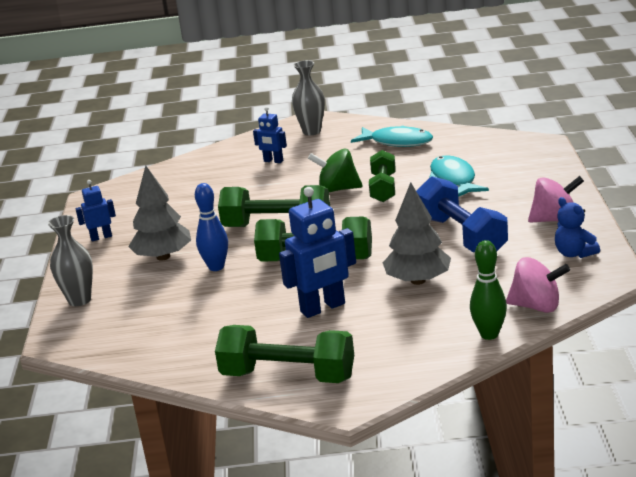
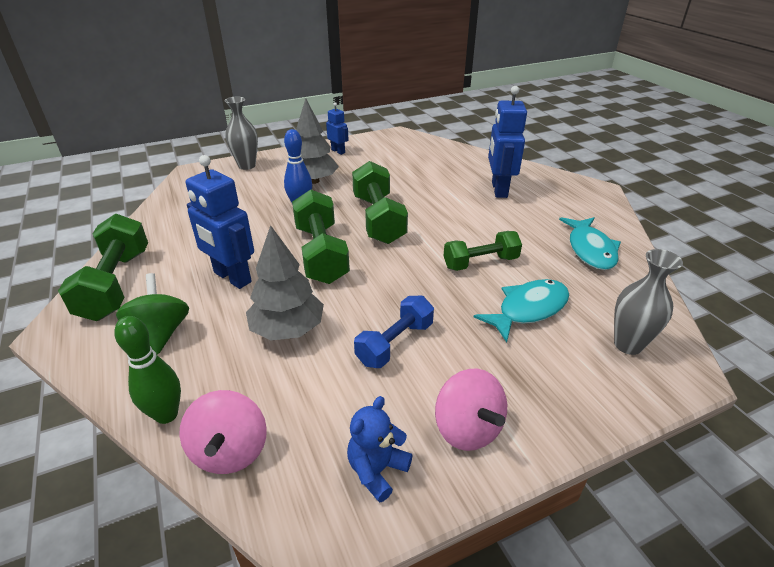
camera: 65 degrees right, 10 degrees up
blue robot [253,107,287,163] -> blue robot [488,86,527,198], size x1.82
grey vase [292,60,325,135] -> grey vase moved to [614,249,683,355]
green spinning top [308,149,363,192] -> green spinning top moved to [116,273,189,355]
blue dumbbell [416,176,508,253] -> blue dumbbell [354,296,434,368], size x0.65

